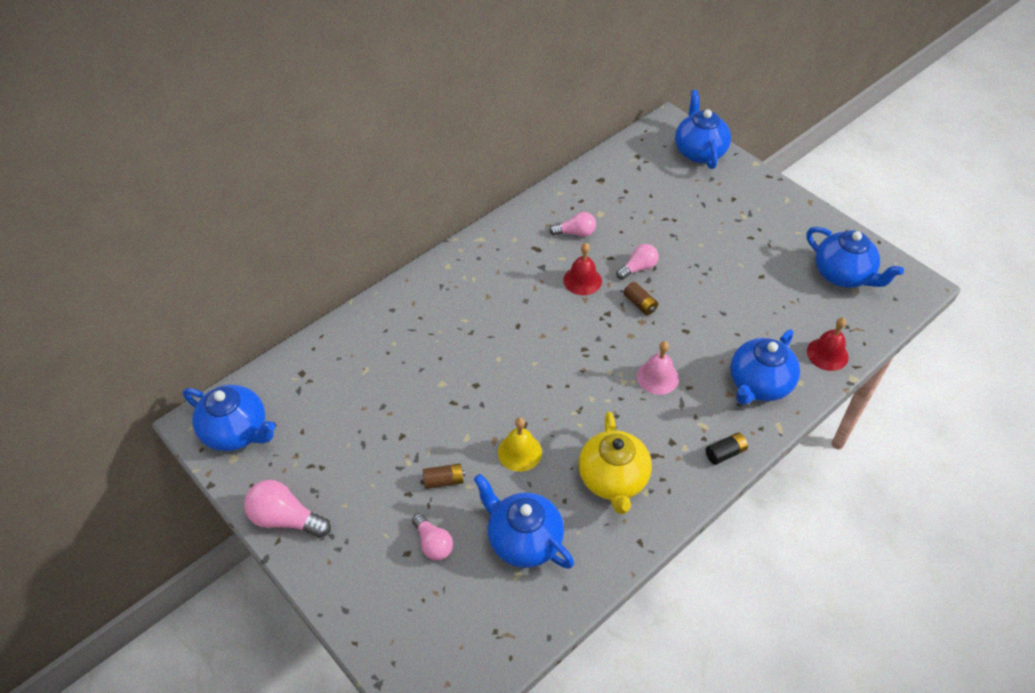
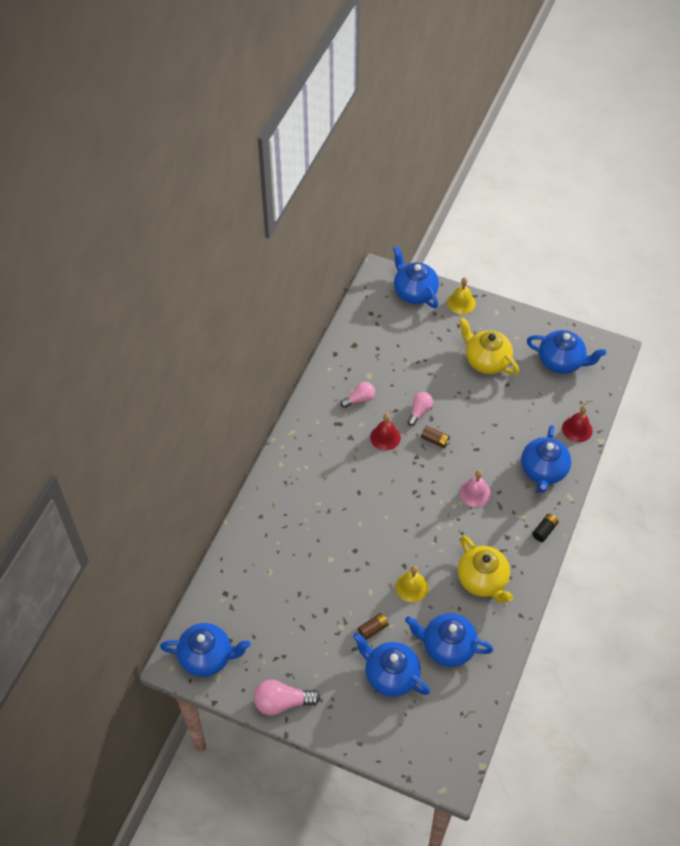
camera: 25 degrees left, 5 degrees up
pink light bulb [412,513,453,560] -> blue teapot [353,632,430,697]
none -> yellow bell [447,278,476,314]
none -> yellow teapot [459,317,519,375]

